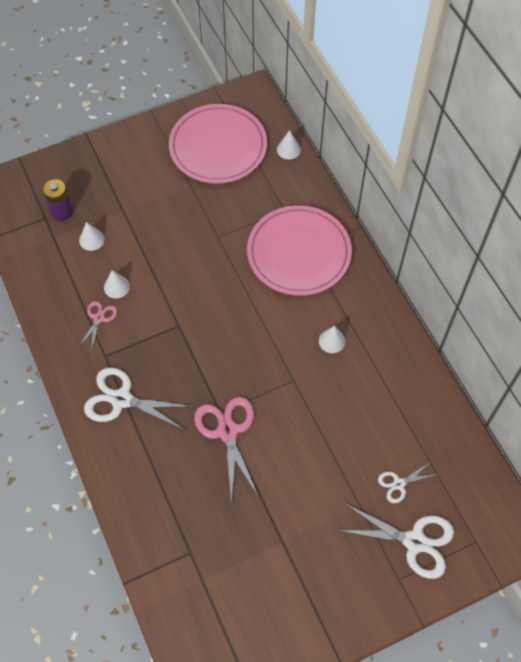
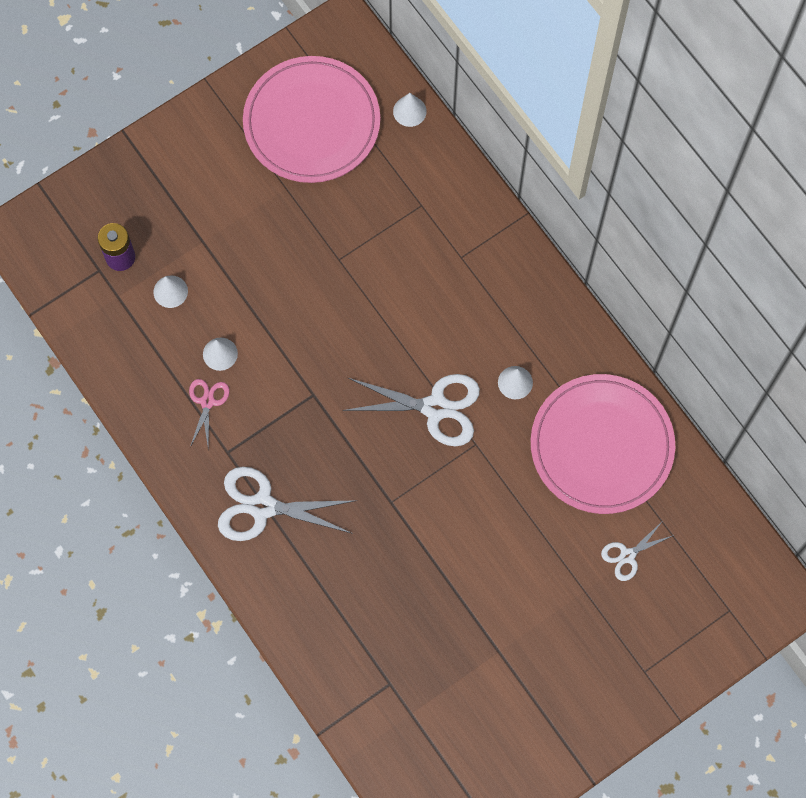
camera: 10 degrees left, 10 degrees up
pink scissors [194,397,259,504] -> none
pink plate [247,205,352,296] -> pink plate moved to [531,374,675,514]
white scissors [336,503,454,579] -> white scissors moved to [342,374,480,446]

